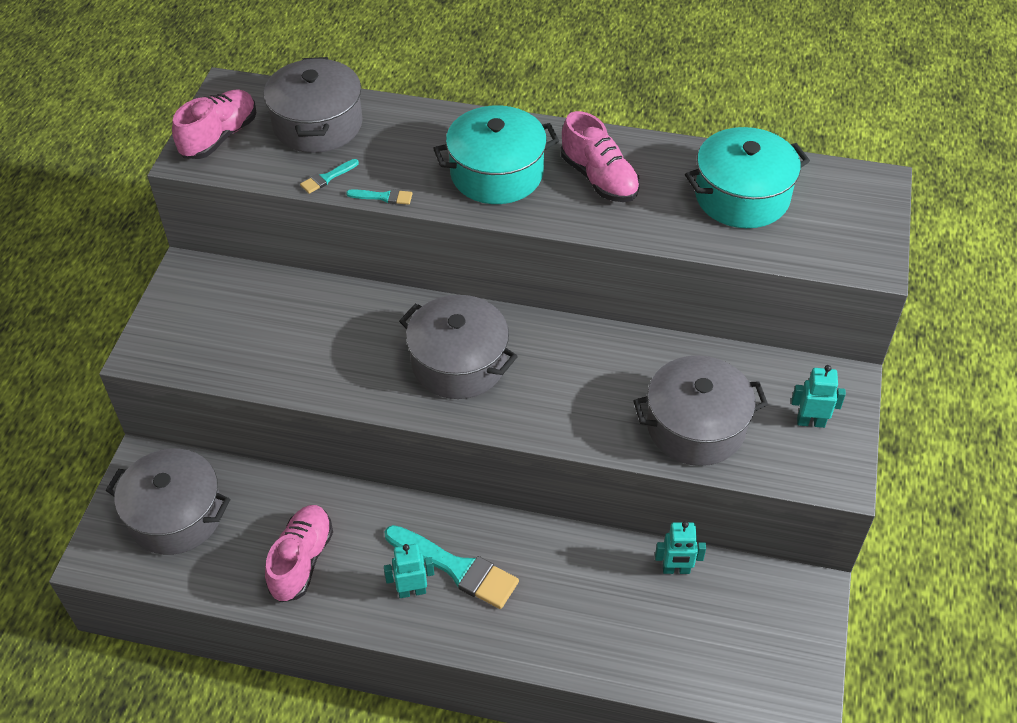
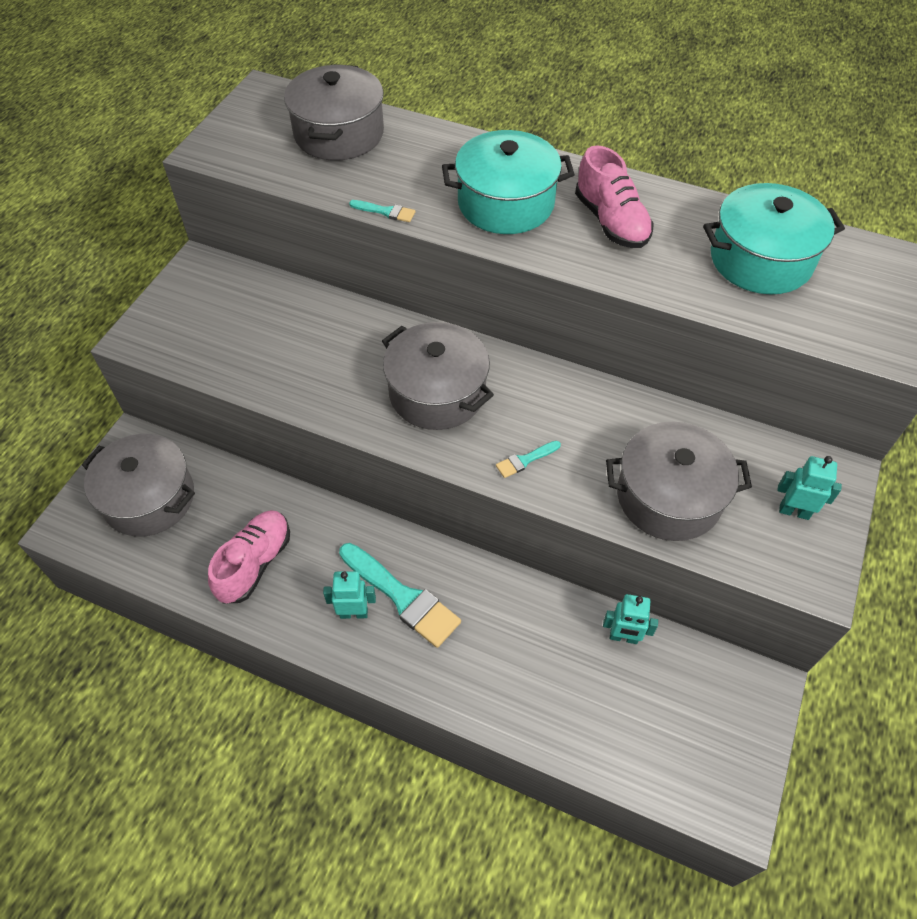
camera: 10 degrees right, 5 degrees up
pink shoe [172,89,256,159] -> none
turquoise brush [300,159,359,194] -> turquoise brush moved to [496,441,561,478]

